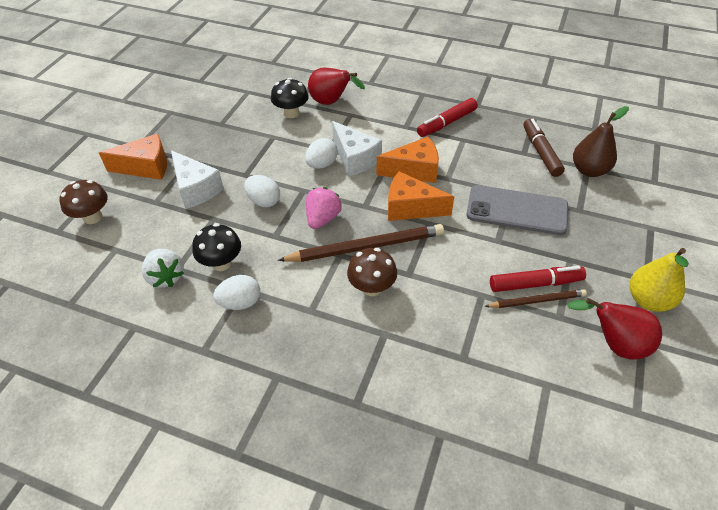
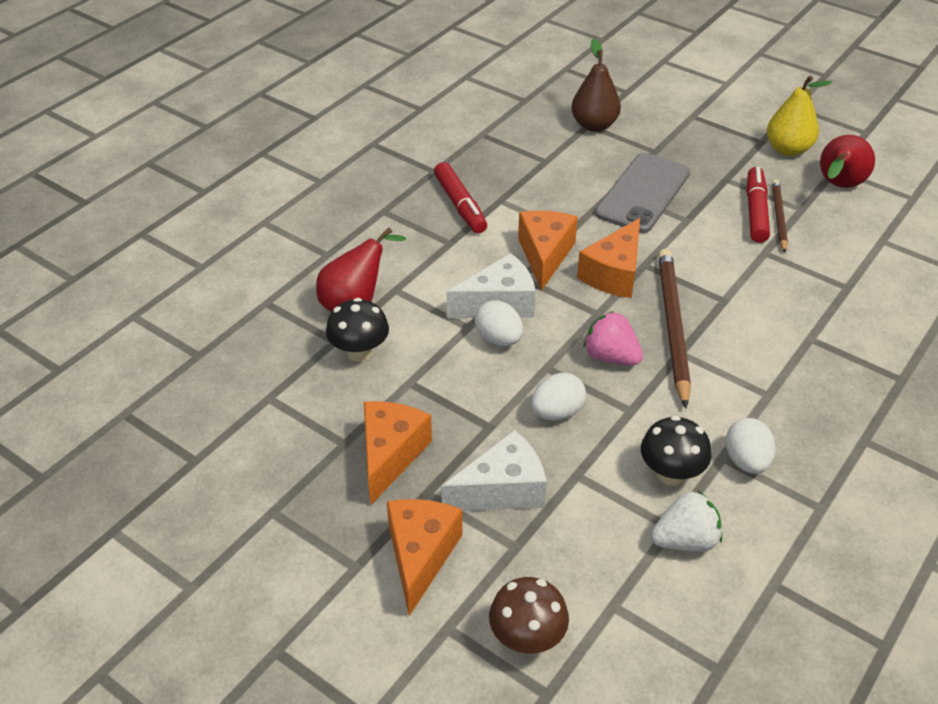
camera: 75 degrees left, 5 degrees down
brown mushroom [347,248,397,296] -> none
brown marker [523,119,565,177] -> none
none -> orange cheese [364,401,432,504]

